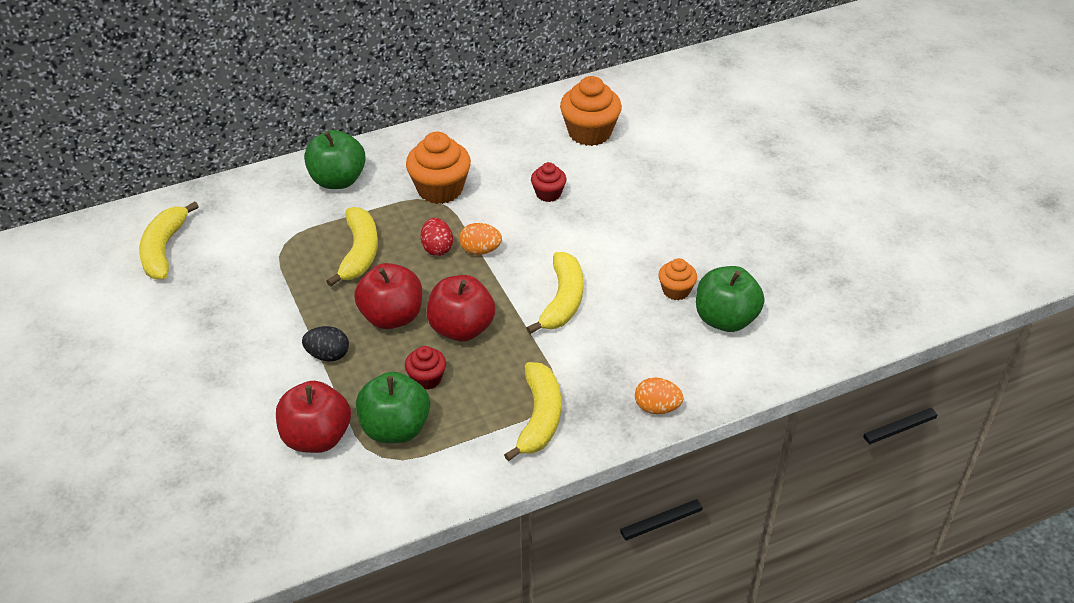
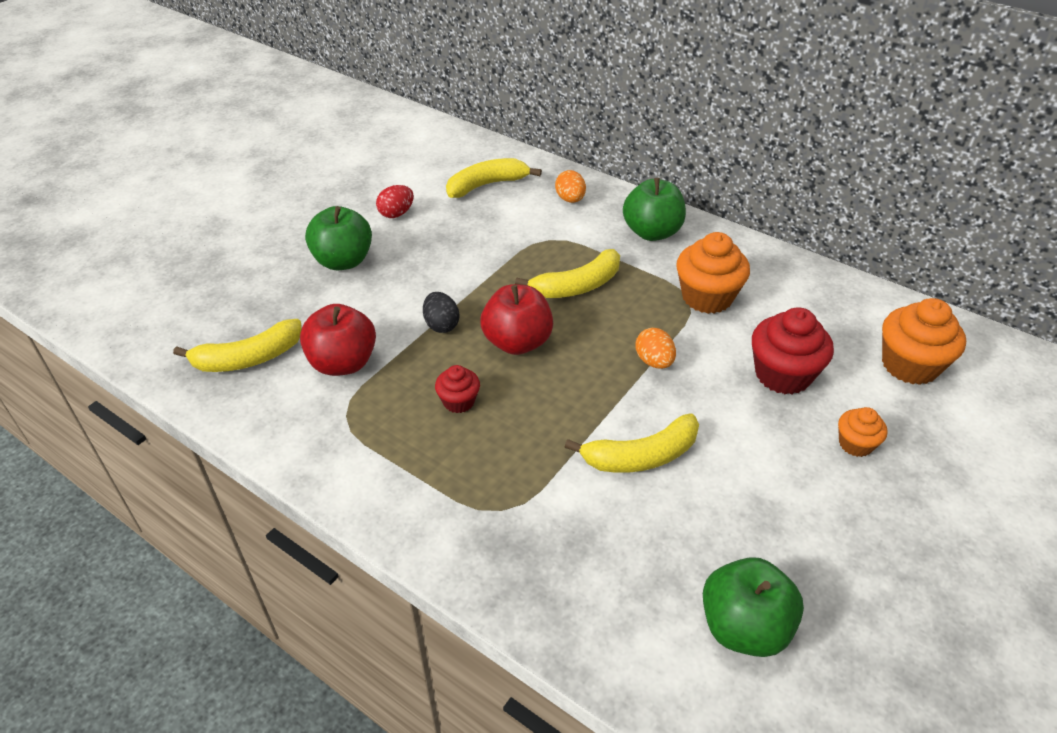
camera: 60 degrees right, 0 degrees up
green apple [356,372,430,443] -> green apple moved to [305,206,372,270]
red egg [421,218,453,256] -> red egg moved to [376,185,414,218]
red apple [427,275,495,341] -> none
yellow banana [504,362,561,461] -> yellow banana moved to [173,319,302,372]
red cupcake [531,162,566,202] -> red cupcake [752,307,834,394], size x1.81
orange egg [635,377,683,414] -> orange egg moved to [555,170,586,203]
orange cupcake [659,258,697,300] -> orange cupcake moved to [838,407,888,457]

